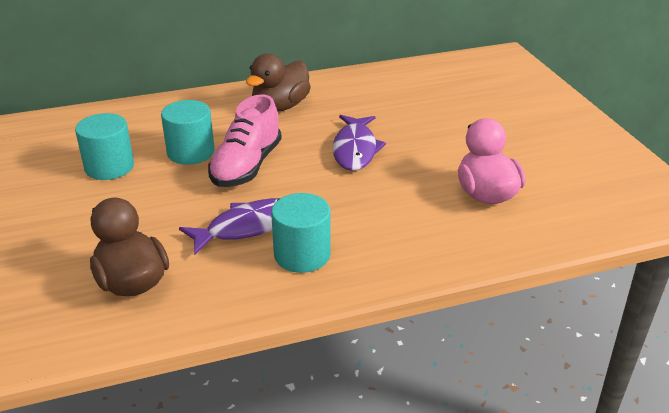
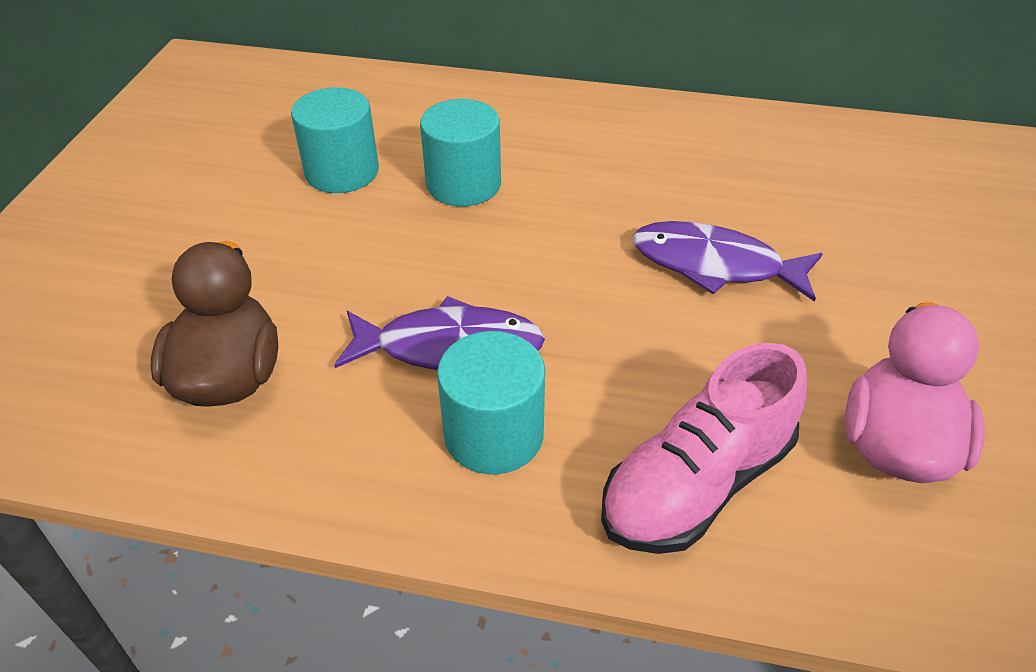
camera: 30 degrees right, 10 degrees up
pink shoe [208,94,282,187] -> pink shoe moved to [601,343,807,554]
brown duck [246,53,311,112] -> none
purple fish [333,115,386,171] -> purple fish turned 75 degrees clockwise [632,221,823,302]

